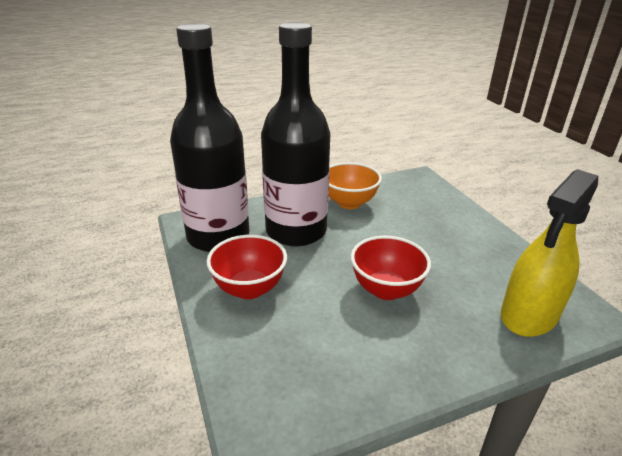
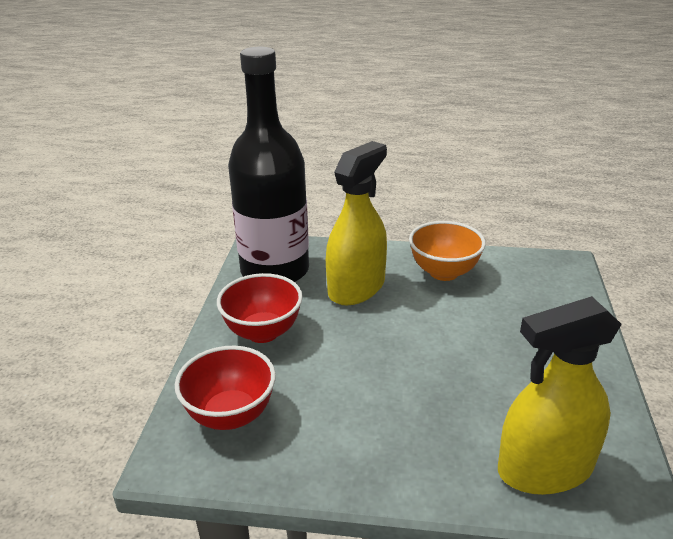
camera: 30 degrees right, 0 degrees up
black bottle [261,22,330,247] -> yellow spray bottle [326,141,387,305]
red bowl [351,236,431,300] -> red bowl moved to [175,346,276,430]

